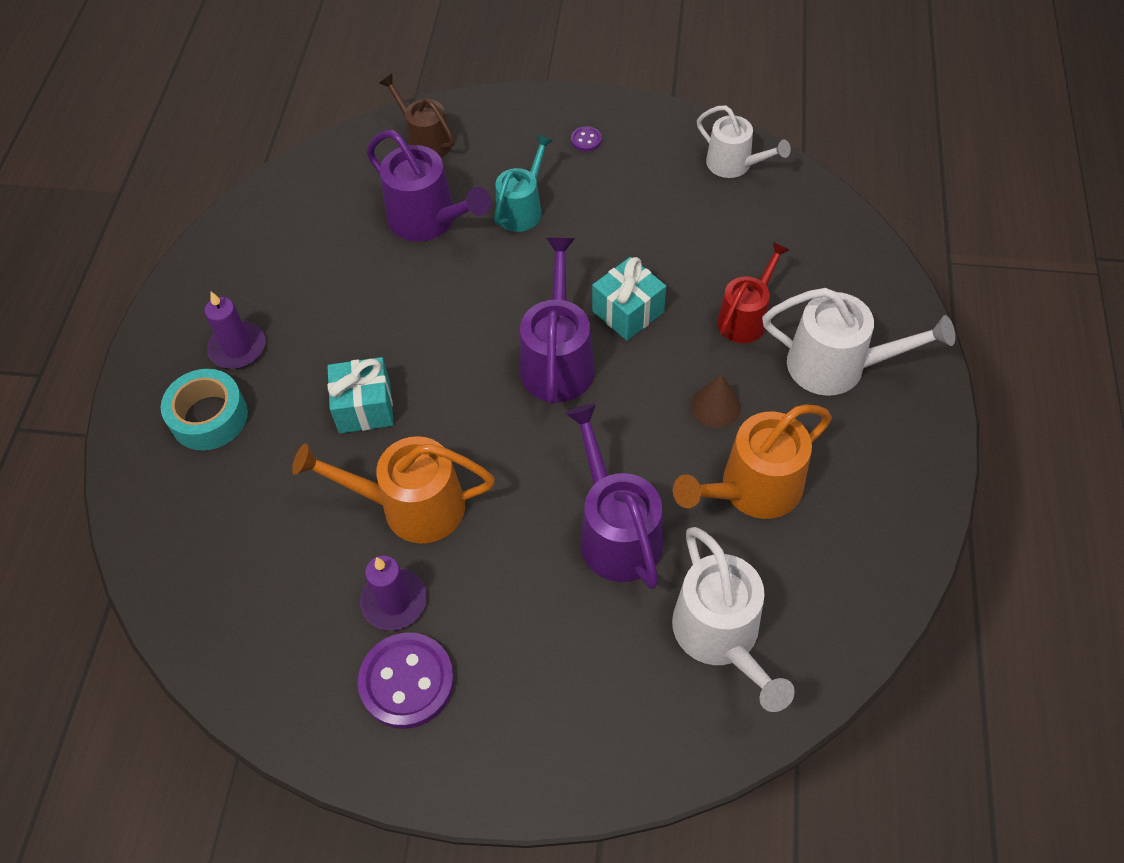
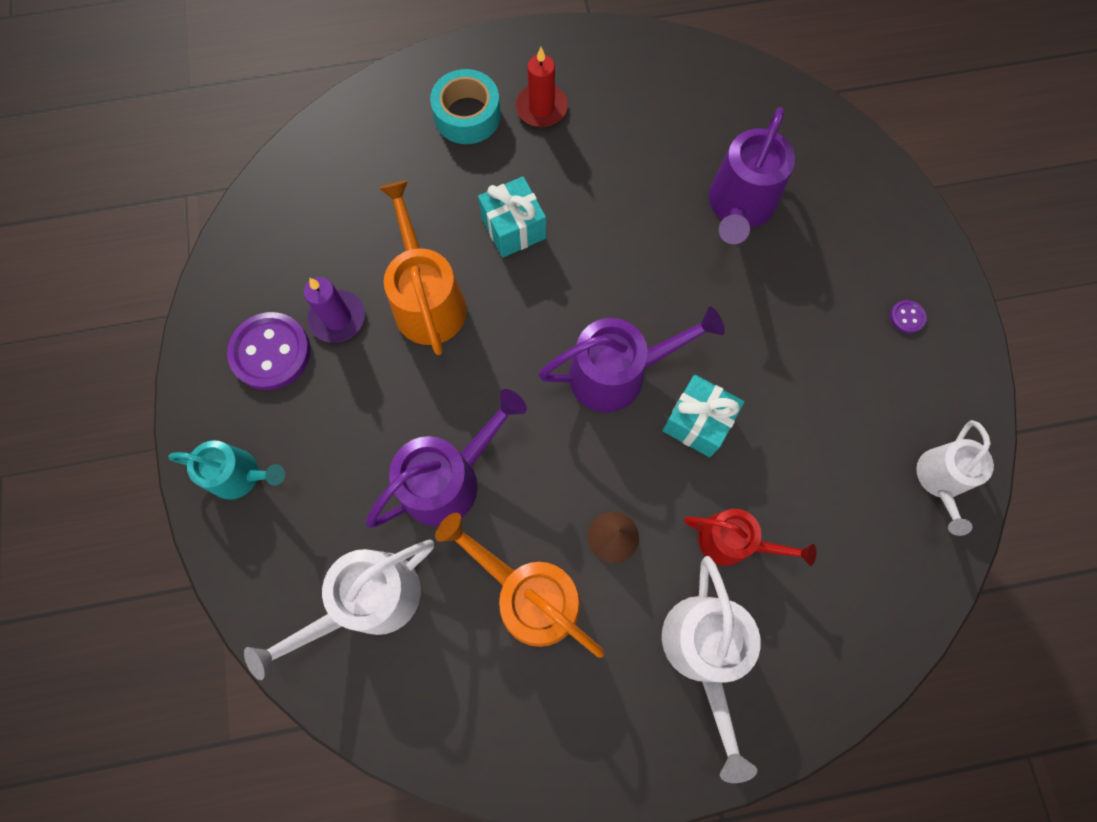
camera: 70 degrees right, 15 degrees up
purple candle [204,292,265,369] -> red candle [515,47,568,127]
brown watering can [379,74,455,157] -> none
turquoise watering can [494,135,553,232] -> turquoise watering can moved to [168,440,285,500]

